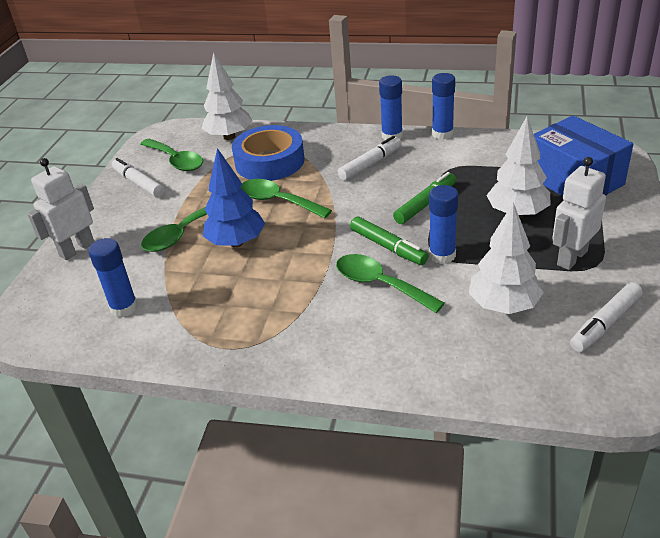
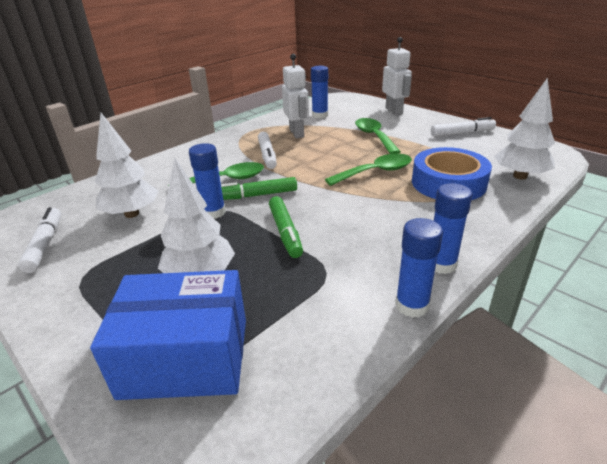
camera: 120 degrees right, 5 degrees down
green spoon [140,138,203,171] -> none
blue tree [203,148,265,247] -> none
white marker [338,136,402,181] -> white marker moved to [258,132,277,169]
white robot [552,157,606,270] -> white robot moved to [282,54,309,138]

